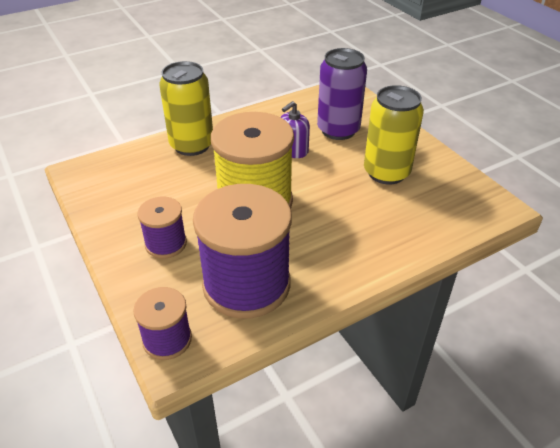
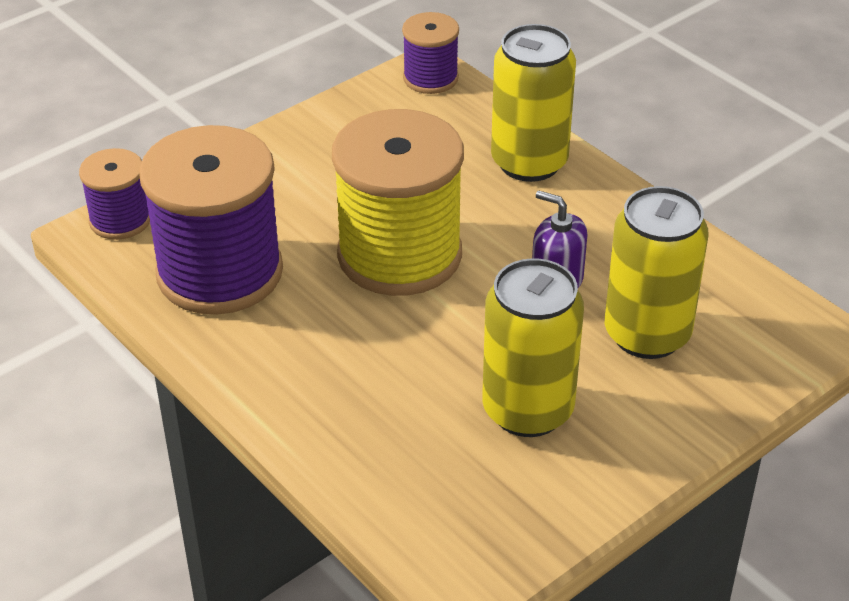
camera: 80 degrees right, 0 degrees up
purple spool [137,197,187,259] -> purple spool moved to [402,12,459,94]
purple can [317,48,367,140] -> yellow can [605,186,709,359]

